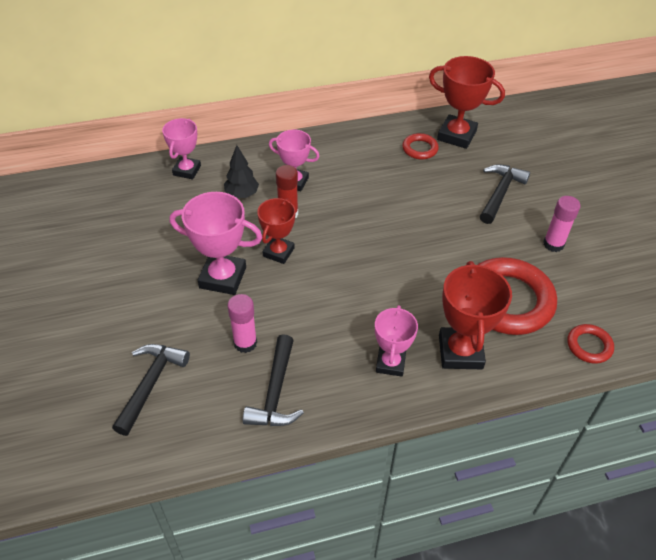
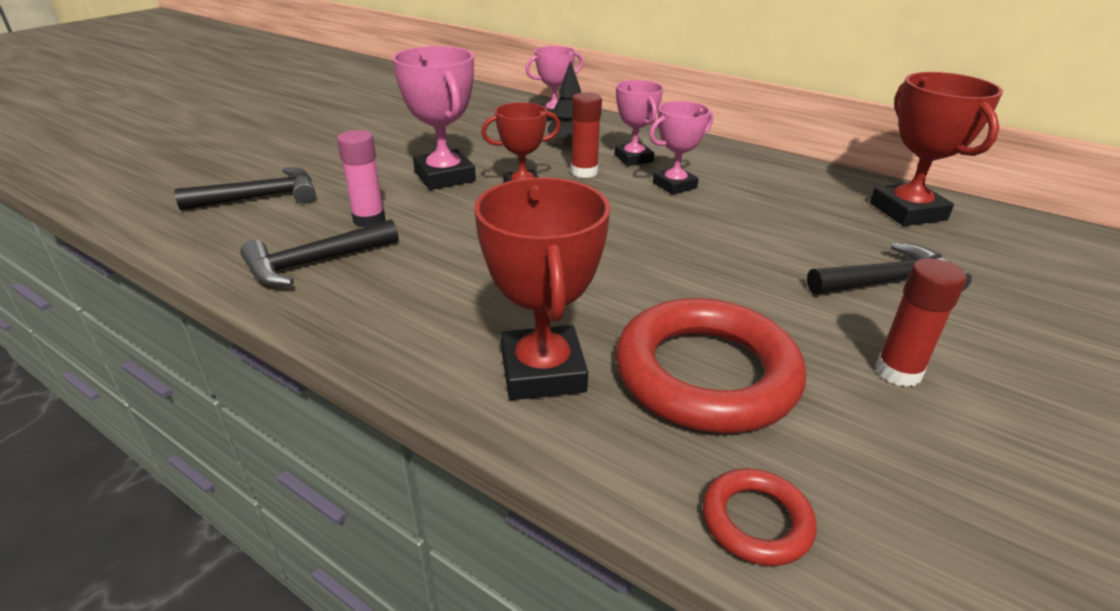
camera: 50 degrees right, 15 degrees down
pink trophy [375,305,418,377] -> pink trophy moved to [649,101,713,195]
red ring [402,133,439,159] -> none
red trophy [439,261,512,369] -> red trophy turned 60 degrees counterclockwise [474,177,610,400]
pink glue stick [543,196,580,252] -> red glue stick [875,258,967,387]

